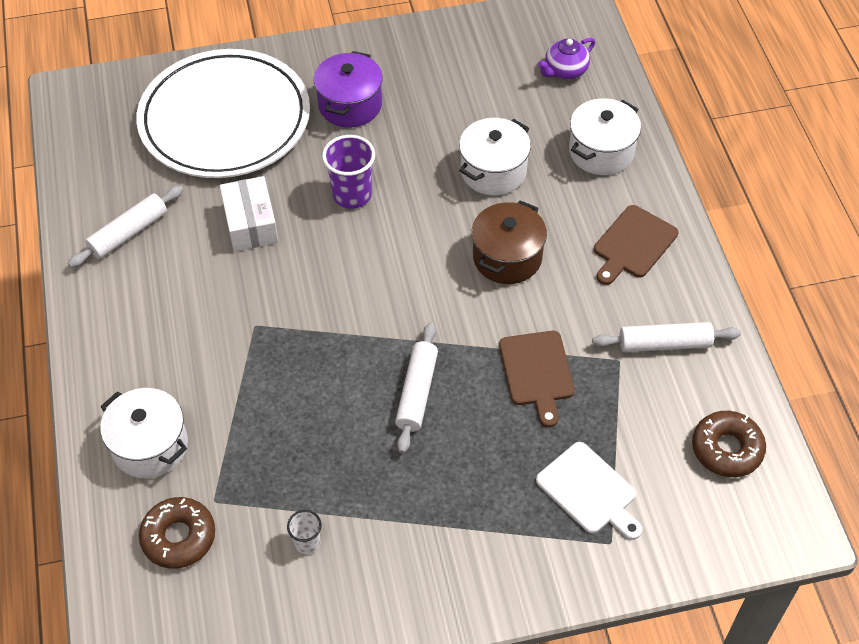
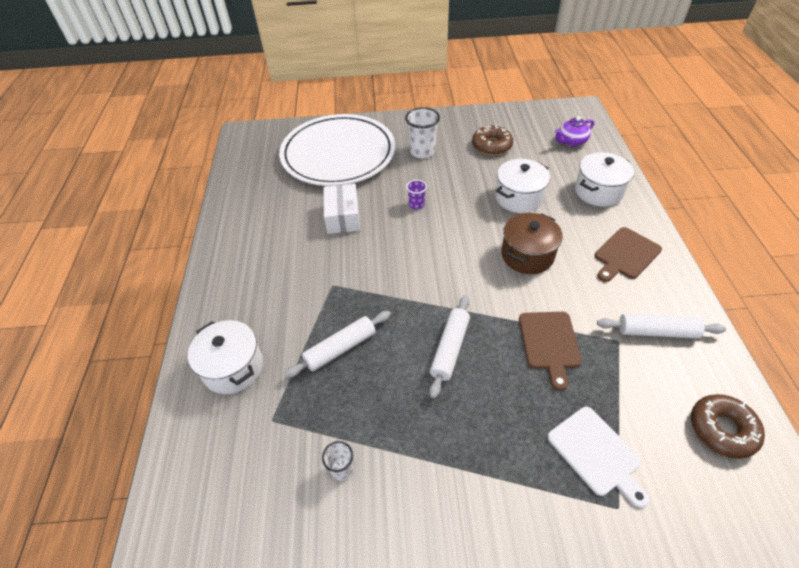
camera: 10 degrees right, 5 degrees down
white rolling pin [68,186,183,268] -> white rolling pin moved to [284,311,391,378]
brown donut [139,497,215,569] -> brown donut moved to [472,125,513,155]
purple pot [314,51,383,127] -> white cup [405,107,440,158]
purple cup [322,135,375,209] -> purple cup [406,180,427,210], size x0.55

